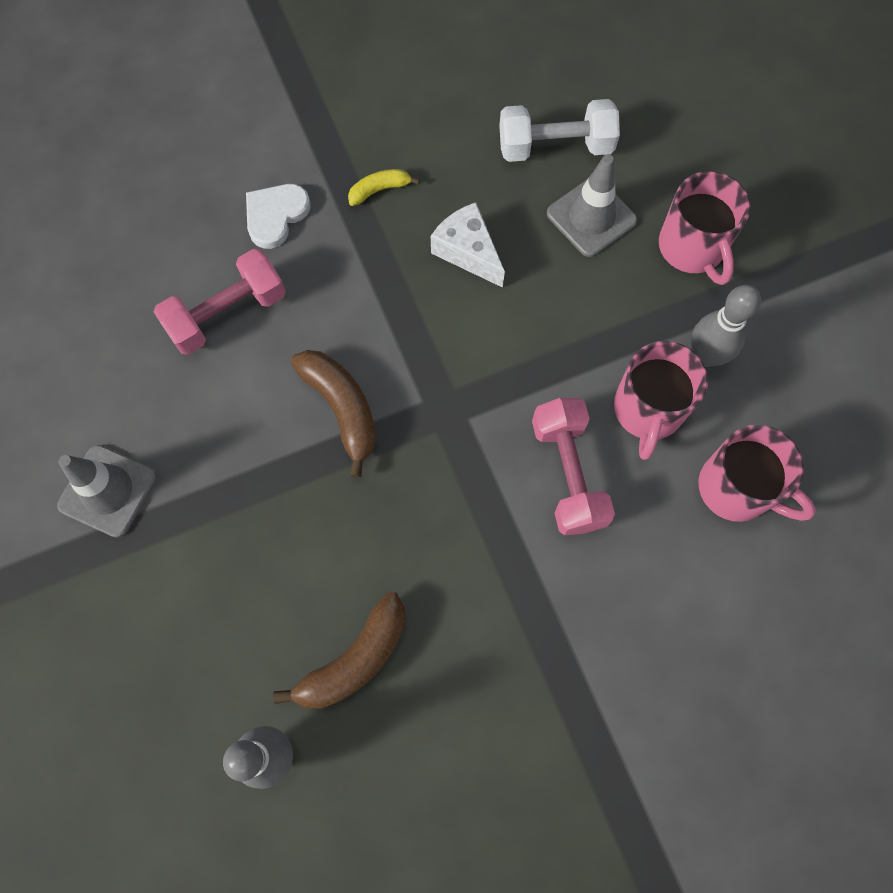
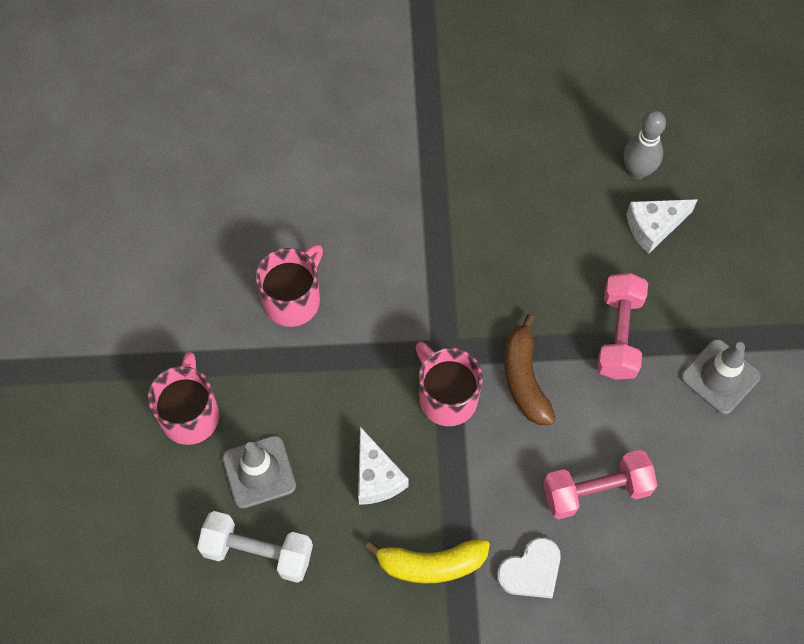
camera: 160 degrees left, 5 degrees down
brown banana [273,592,405,709] -> none
yellow banana [348,169,420,206] -> yellow banana [364,539,490,583], size x1.78
pink dumbbell [532,398,615,535] -> pink dumbbell moved to [597,273,648,380]
grey bowling pin [691,285,761,367] -> none
pink mug [699,424,816,522] -> pink mug moved to [416,342,483,426]
none -> white cheese [626,199,698,254]

